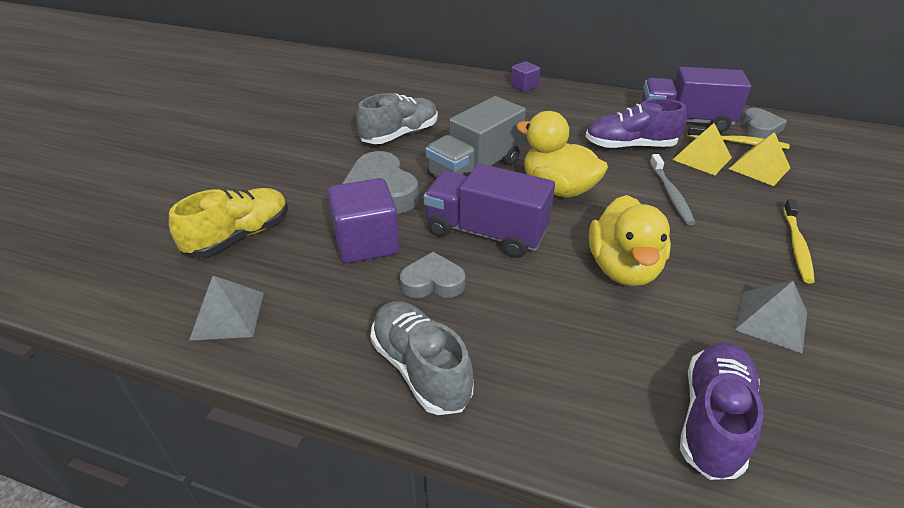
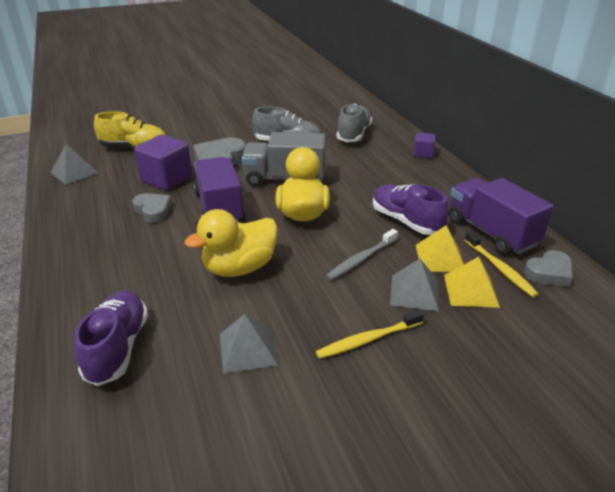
camera: 50 degrees right, 5 degrees down
grey shoe [370,301,474,415] -> grey shoe moved to [337,104,372,142]
purple shoe [680,343,764,480] -> purple shoe turned 75 degrees counterclockwise [75,290,148,386]
none -> grey pyramid [390,259,439,311]

